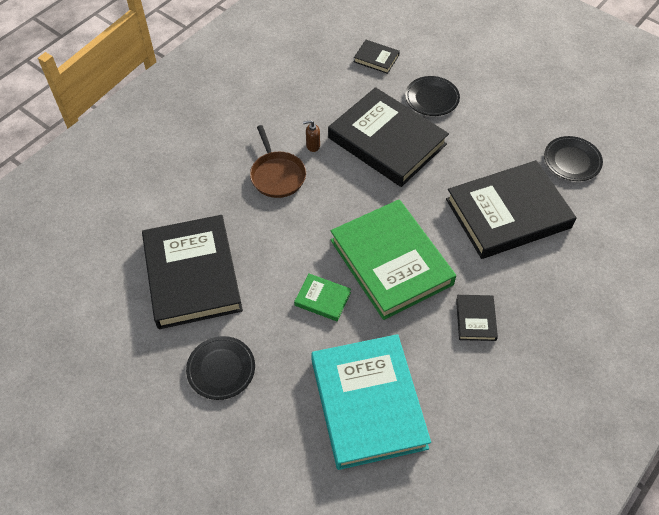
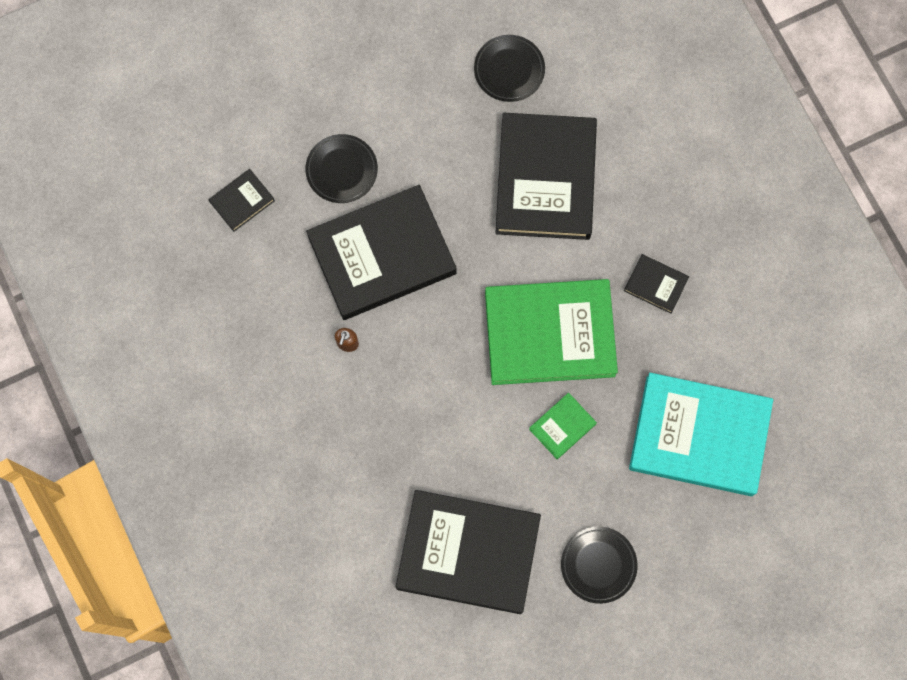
camera: 65 degrees left, 20 degrees up
brown pan [250,125,306,198] -> none

